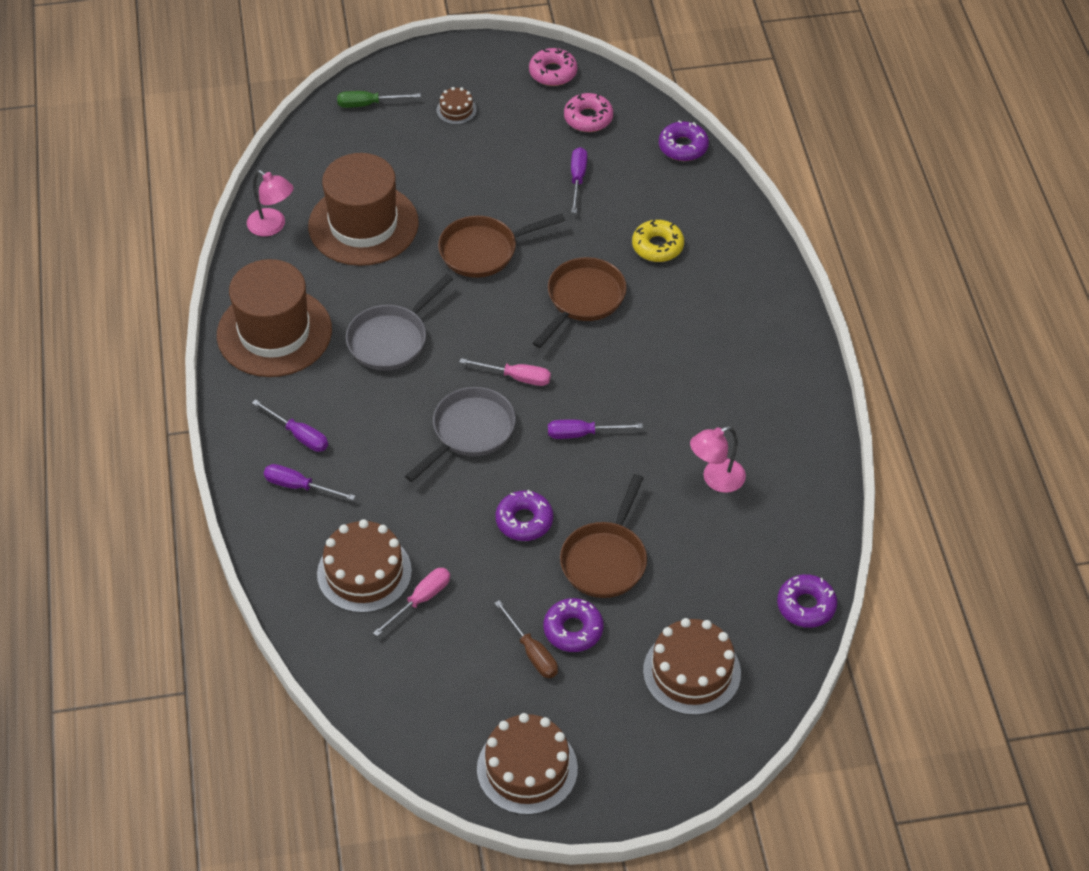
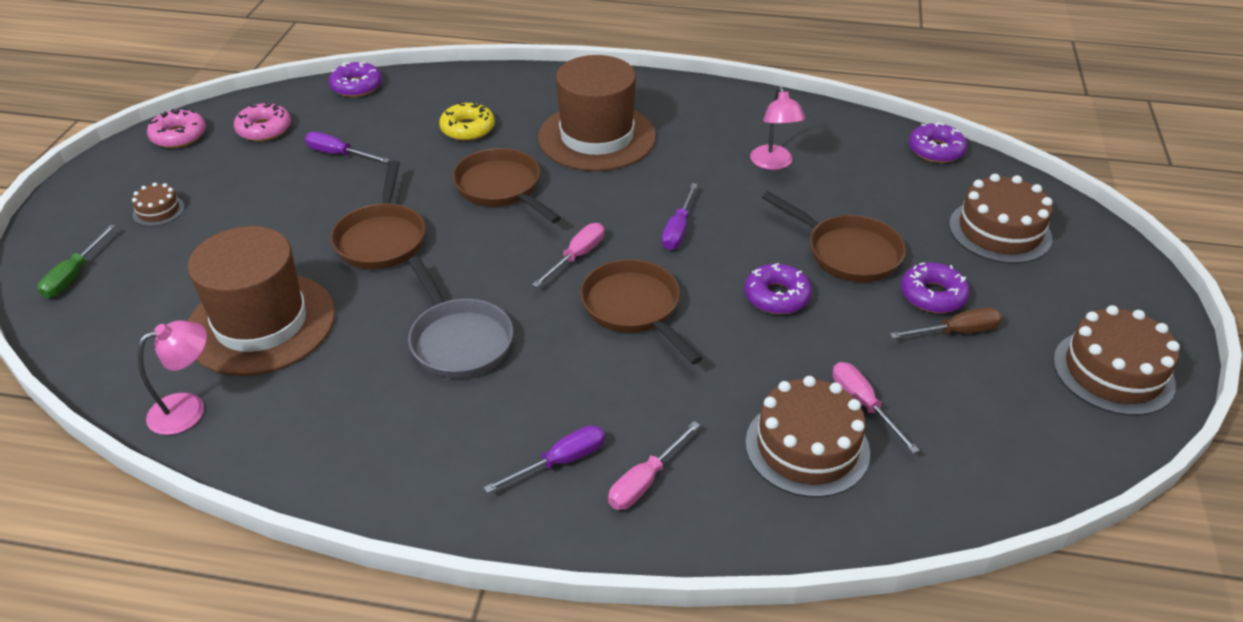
camera: 70 degrees left, 10 degrees down
brown hat [217,259,332,377] -> brown hat moved to [538,55,656,171]
purple screwdriver [264,464,355,500] -> pink screwdriver [608,421,700,510]
grey pan [405,387,516,482] -> brown pan [580,259,703,364]

